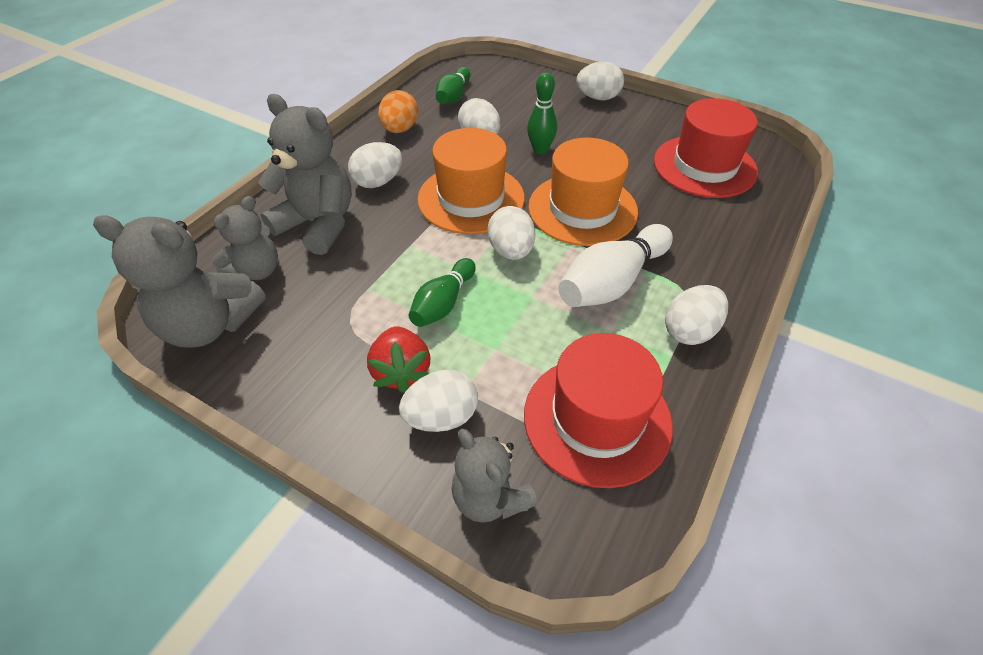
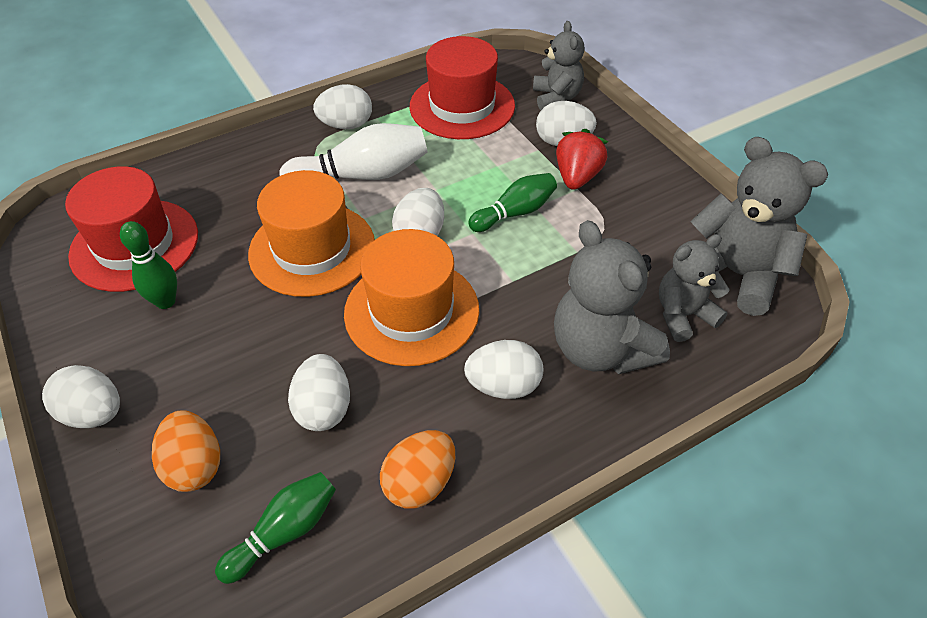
camera: 150 degrees left, 0 degrees up
green bowling pin [527,72,557,154] -> green bowling pin moved to [120,221,177,309]
none -> orange egg [152,410,220,492]

